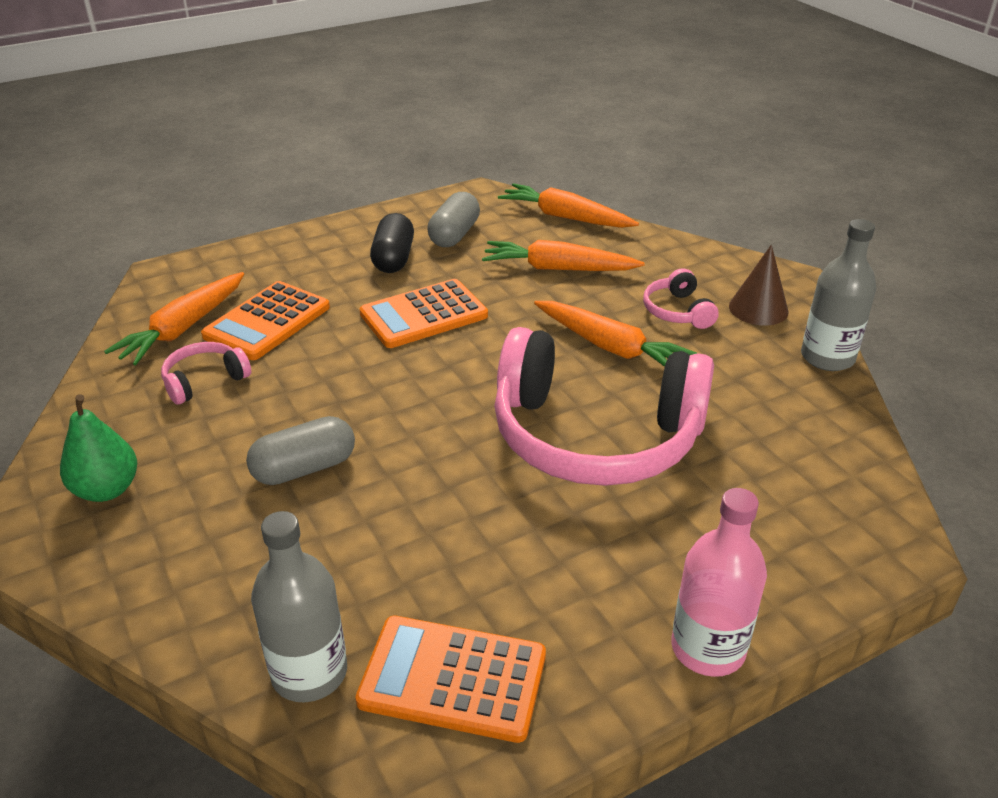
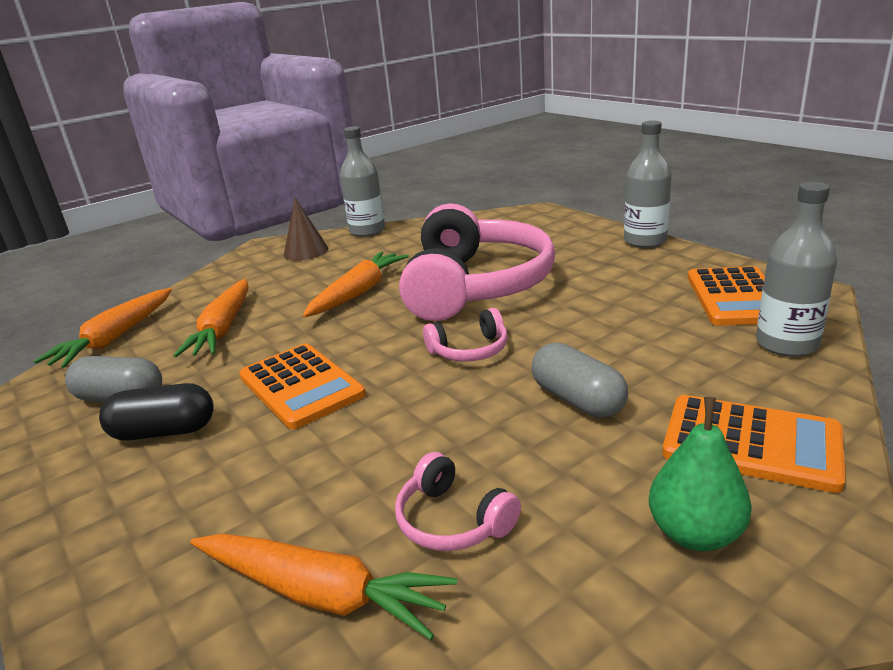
camera: 95 degrees left, 10 degrees down
orange calculator [201,281,330,360] -> orange calculator moved to [662,395,846,493]
pink headphones [643,268,719,329] -> pink headphones moved to [423,308,508,362]
pink bottle [671,488,767,677] -> grey bottle [624,121,672,248]

